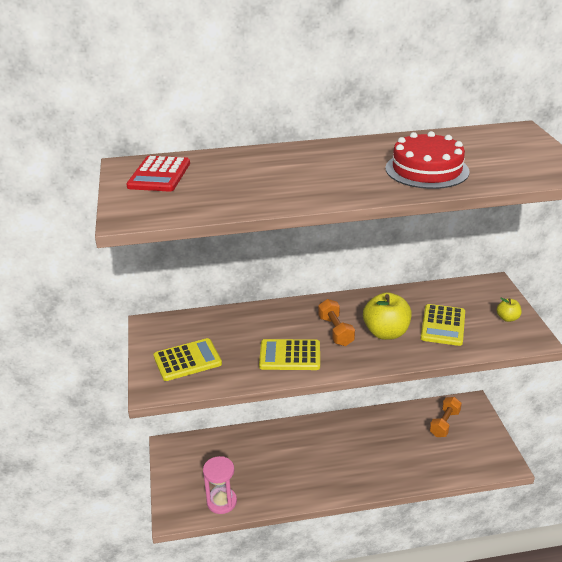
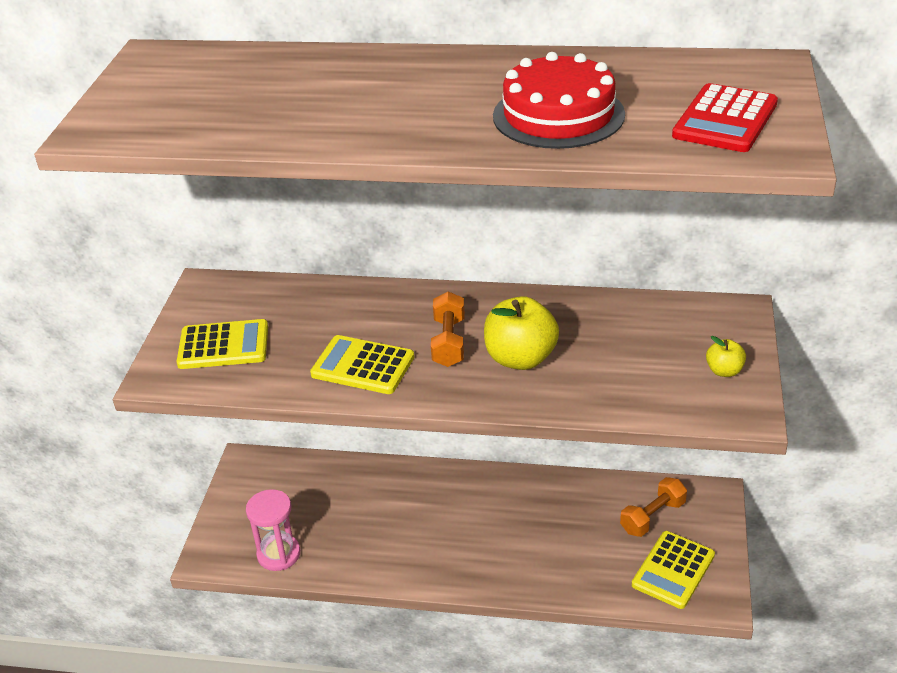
camera: 20 degrees right, 5 degrees up
red calculator [126,156,190,192] -> red calculator moved to [672,83,778,152]
yellow calculator [420,304,465,346] -> yellow calculator moved to [632,531,715,609]

